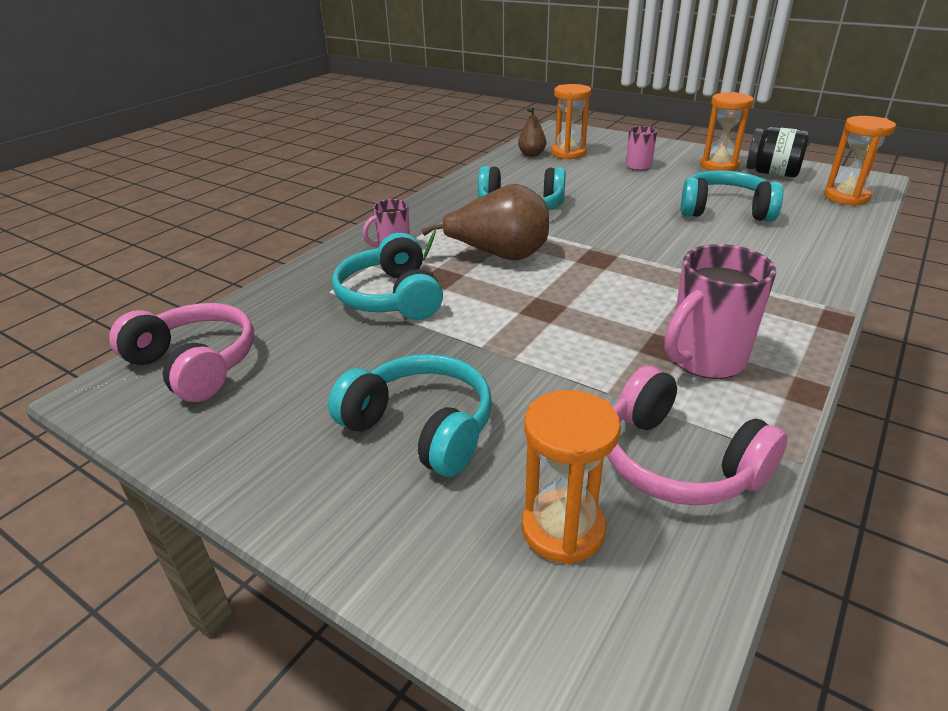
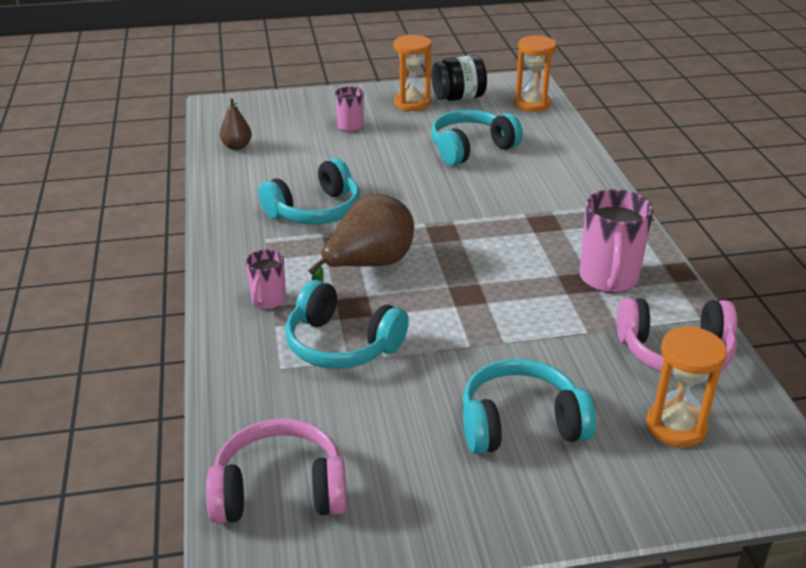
camera: 45 degrees left, 0 degrees up
orange hourglass [552,84,591,160] -> none

